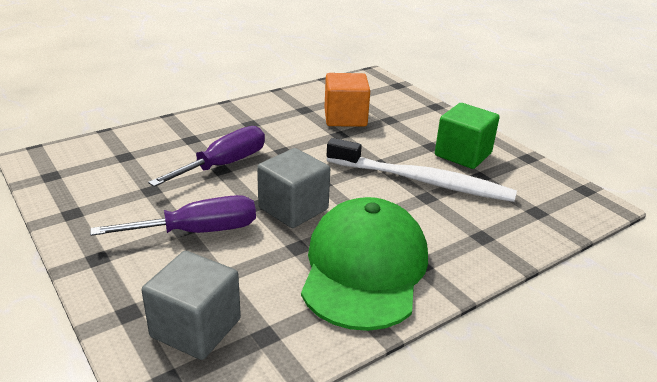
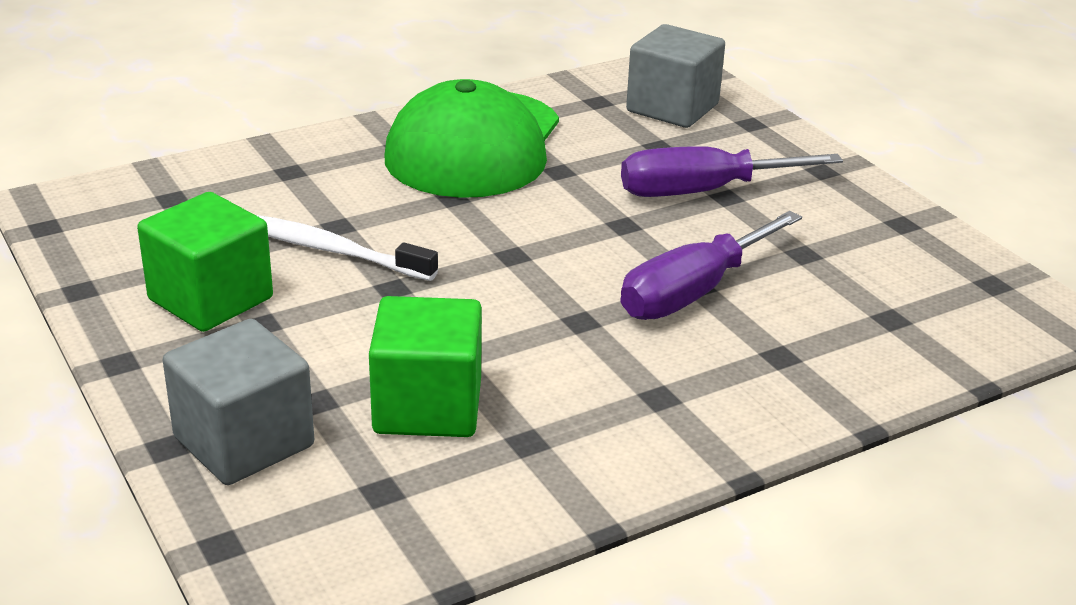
camera: 175 degrees left, 0 degrees up
grey cube [257,148,330,228] -> grey cube moved to [163,319,314,485]
orange cube [324,73,370,127] -> green cube [369,296,482,437]
white toothbrush [327,138,517,202] -> white toothbrush [256,215,438,281], size x0.65

